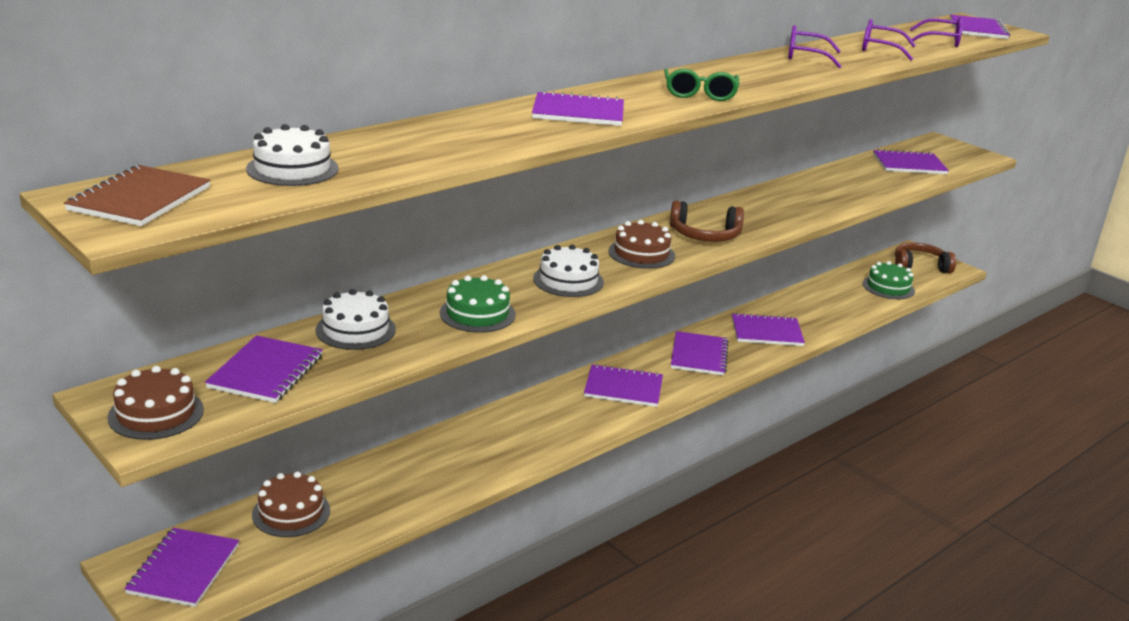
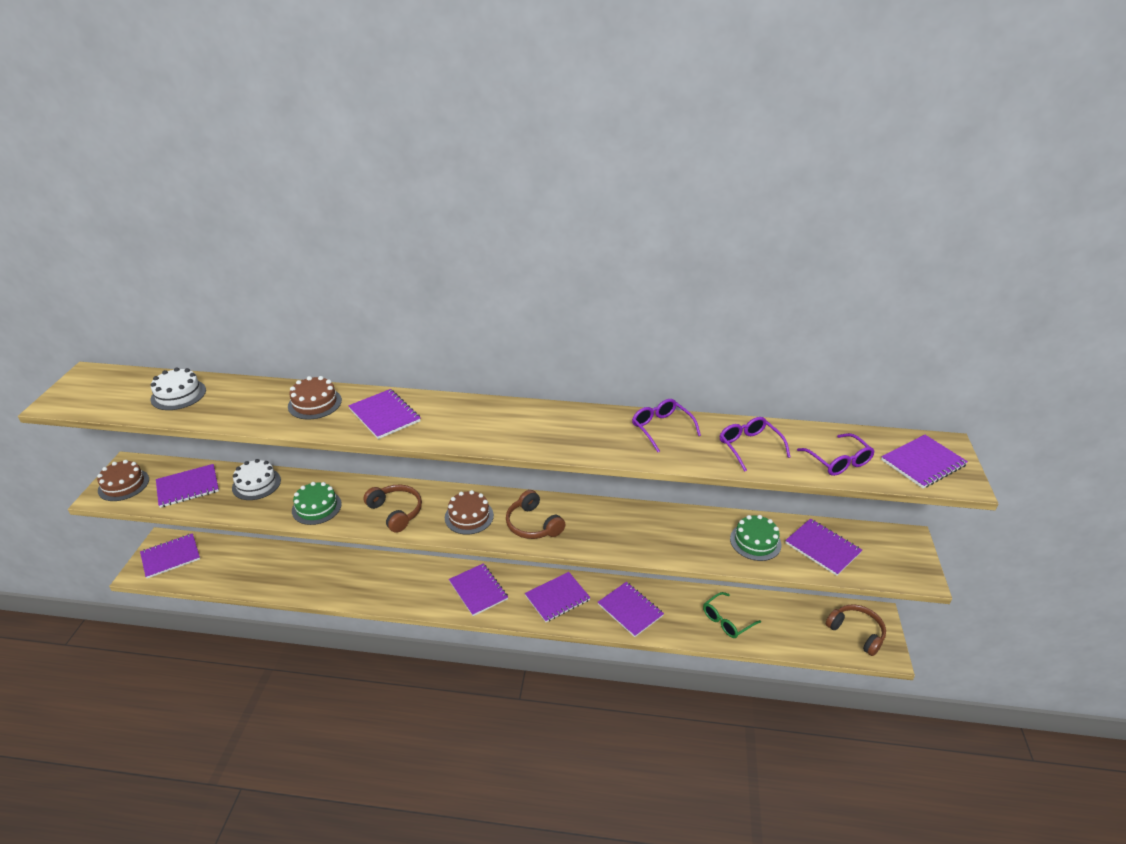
camera: 50 degrees right, 10 degrees up
brown notebook [64,165,210,226] -> none
brown cake [252,471,330,537] -> brown cake moved to [288,376,342,419]
white cake [533,245,604,297] -> brown headphones [363,485,422,533]
green glasses [664,69,739,101] -> green glasses moved to [703,592,761,638]
green cake [863,261,915,299] -> green cake moved to [730,515,782,561]

